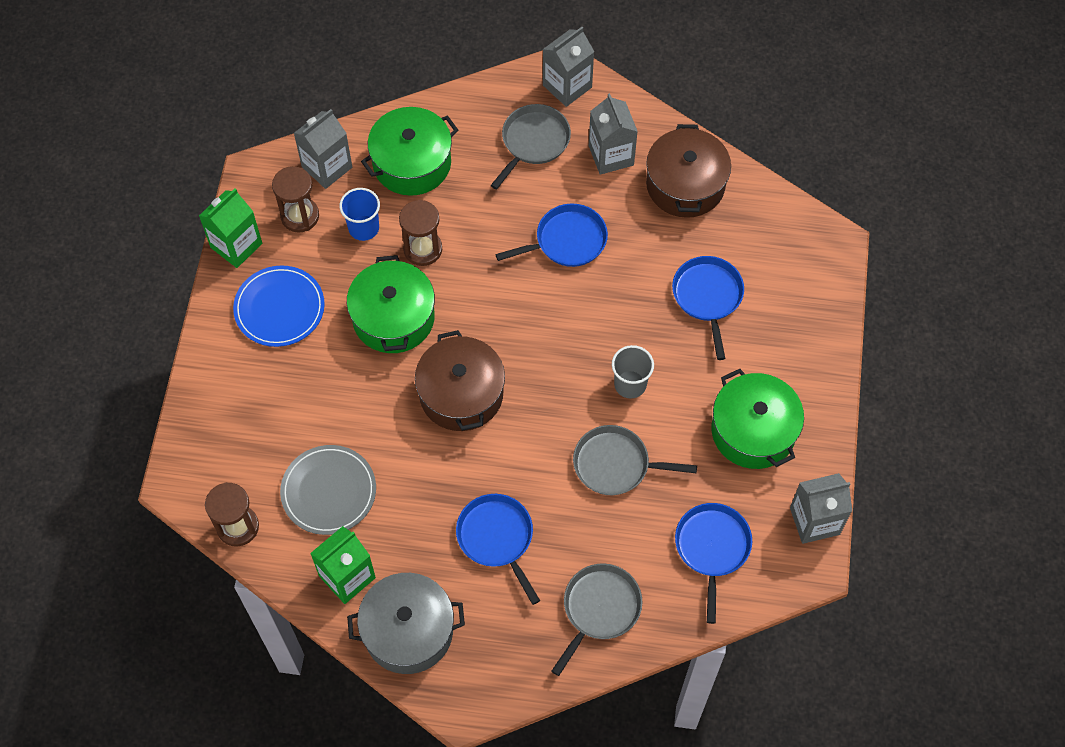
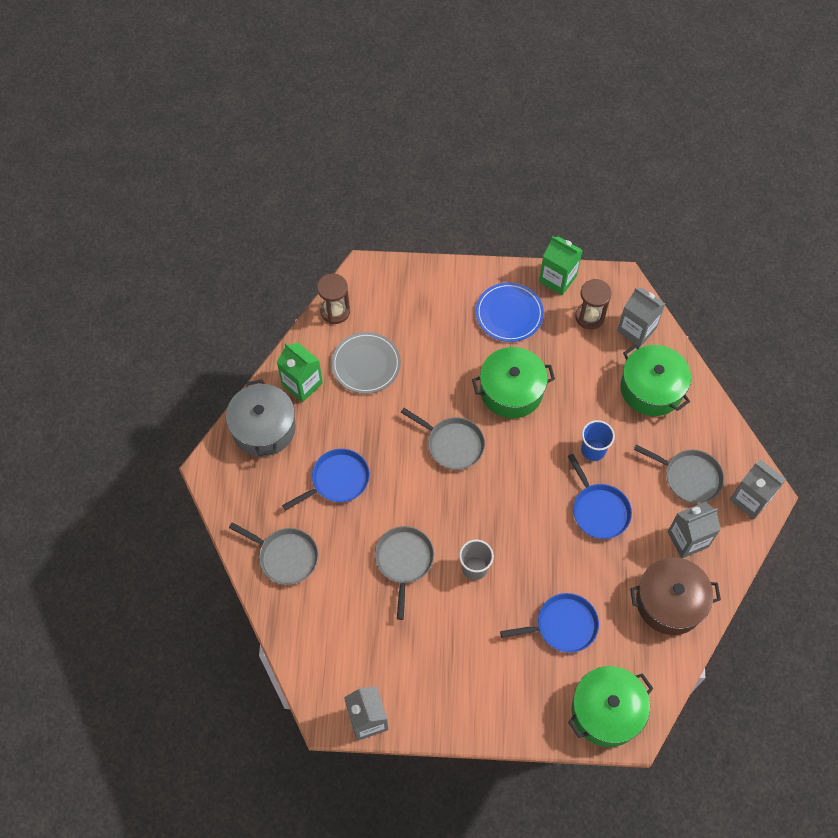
camera: 85 degrees right, 0 degrees up
blue cup [339,188,380,241] -> blue cup moved to [581,420,615,461]
brown hourglass [399,200,442,266] -> none
brown pot [415,330,505,431] -> grey pan [401,408,485,470]
blue pan [675,503,752,624] -> none
green pot [711,369,804,469] -> green pot moved to [568,666,654,747]

